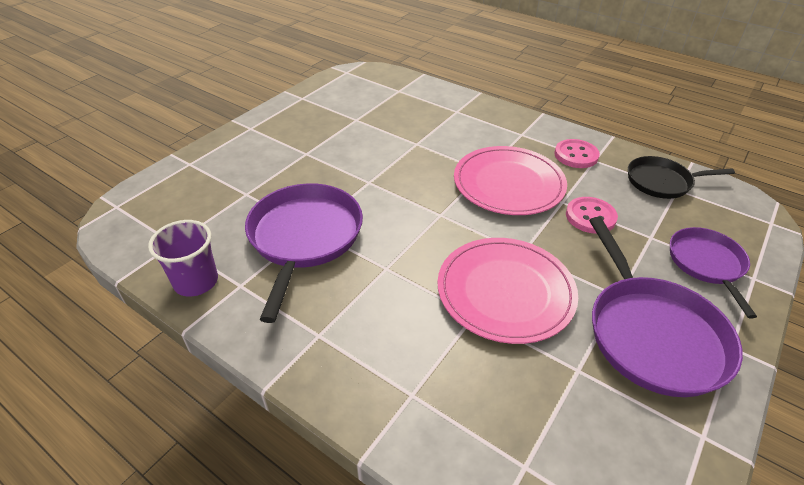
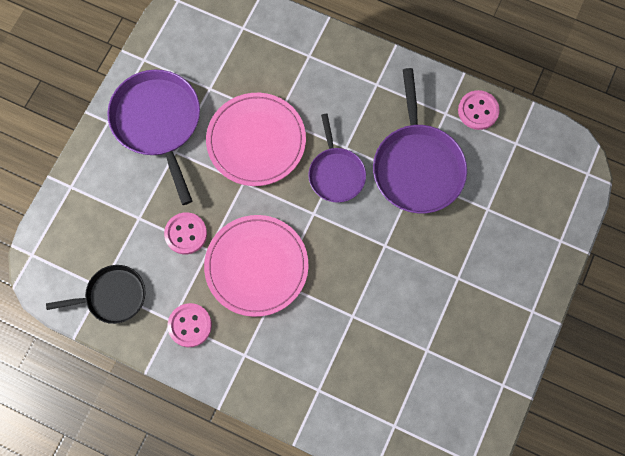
camera: 170 degrees right, 30 degrees up
purple cup [148,220,218,297] -> pink button [458,90,500,130]
purple pan [670,227,757,319] -> purple pan moved to [308,114,366,202]

